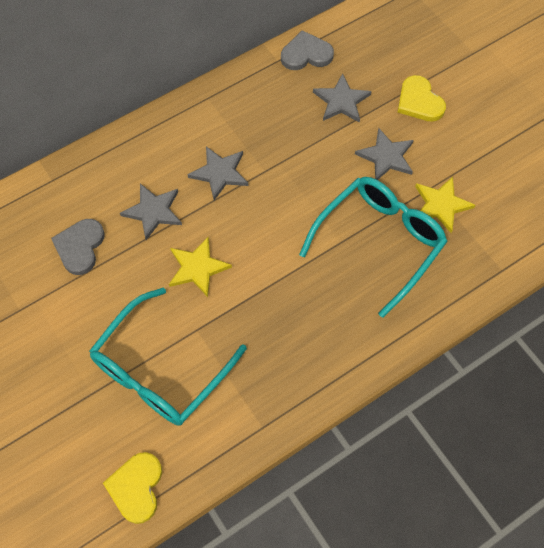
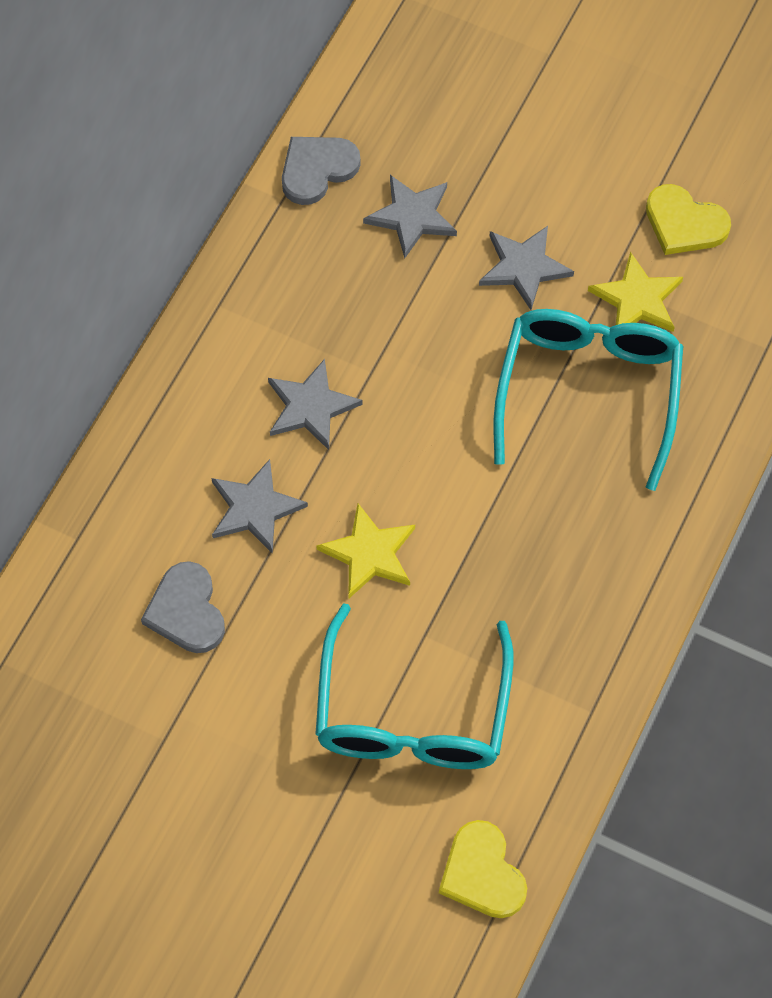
camera: 30 degrees left, 0 degrees up
yellow heart [397,75,446,122] -> yellow heart moved to [646,184,731,255]

